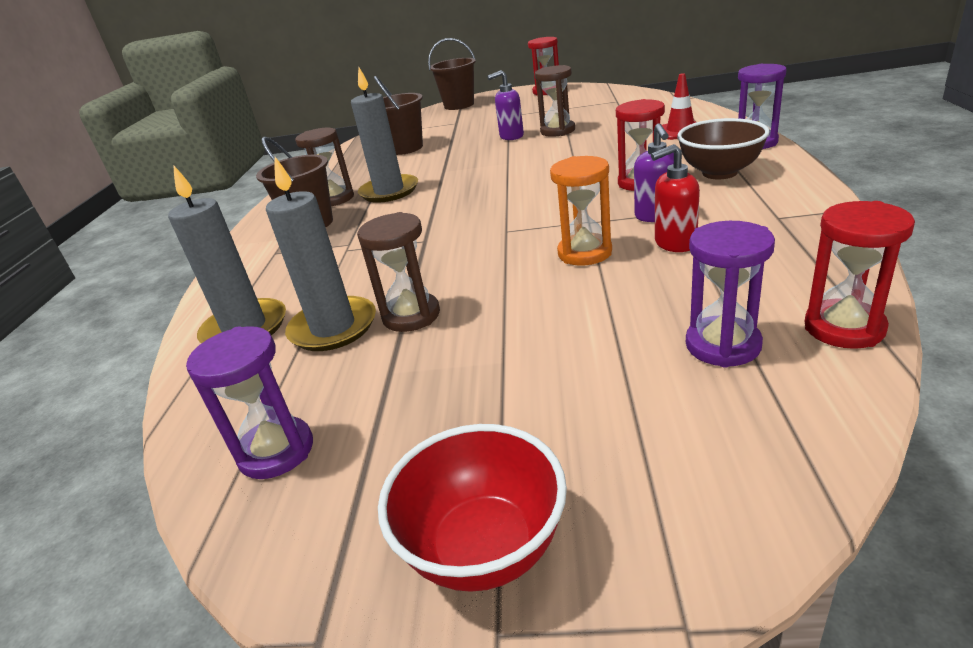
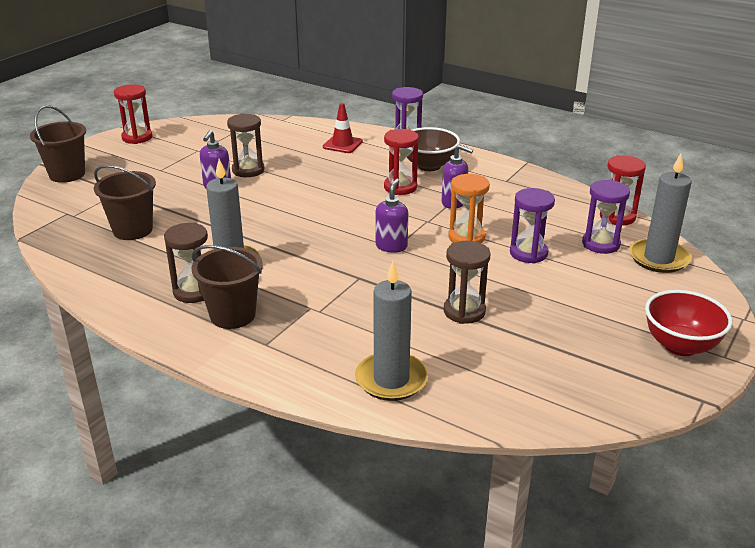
camera: 65 degrees left, 0 degrees up
purple hourglass [186,326,313,479] -> purple hourglass moved to [510,188,555,264]
grey candle [266,157,376,351] -> grey candle moved to [629,154,691,273]
red soap dispenser [651,144,700,252] -> none
none -> purple soap dispenser [375,179,408,253]

